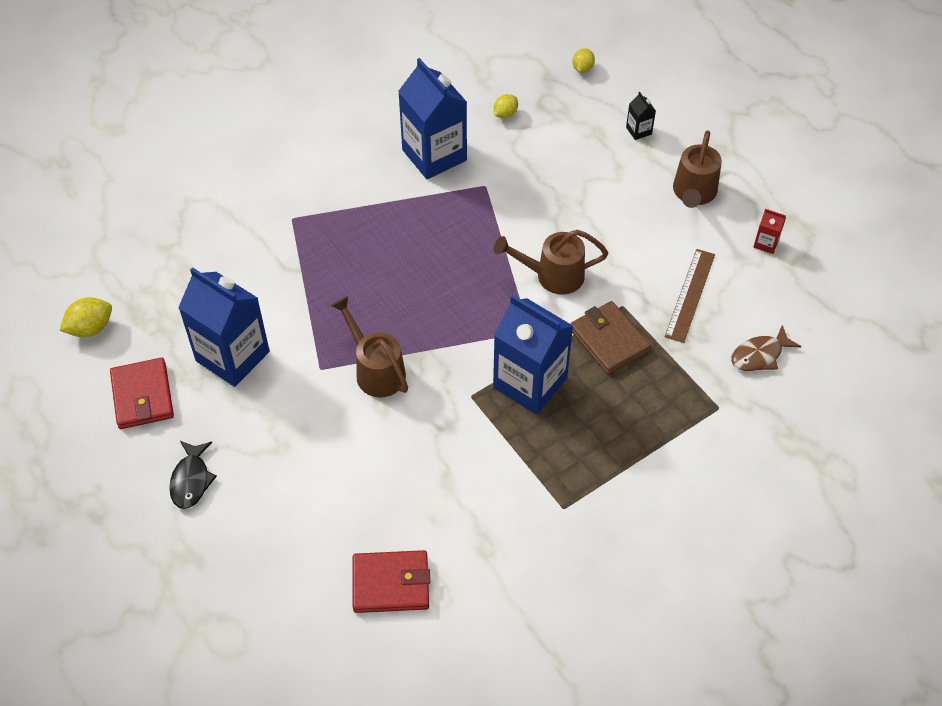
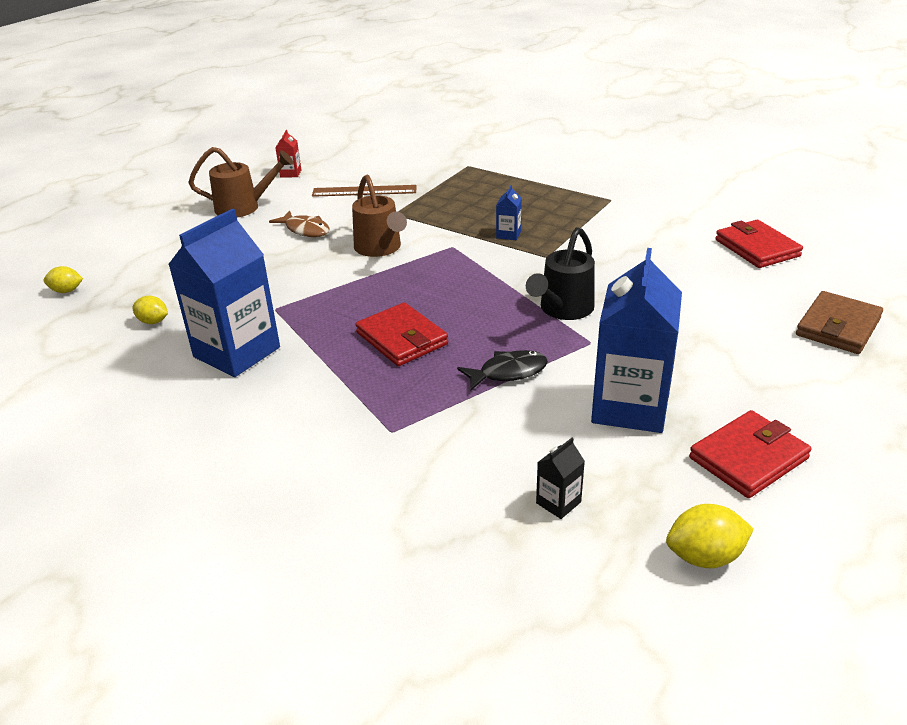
camera: 110 degrees left, 20 degrees down
yellow lemon [59,297,112,337] -> yellow lemon turned 45 degrees counterclockwise [666,504,754,568]
black fish [169,441,217,509] -> black fish moved to [457,350,548,391]
brown watering can [331,296,408,397] -> black watering can [526,227,595,320]
blue carton [493,295,573,414] -> blue carton [496,185,522,240], size x0.41
brown wallet [570,301,651,374] -> brown wallet moved to [796,291,883,354]
black carton [626,92,656,140] -> black carton moved to [536,438,585,519]
brown fish [731,325,801,371] -> brown fish moved to [269,211,330,237]
none -> red wallet [356,302,448,366]

